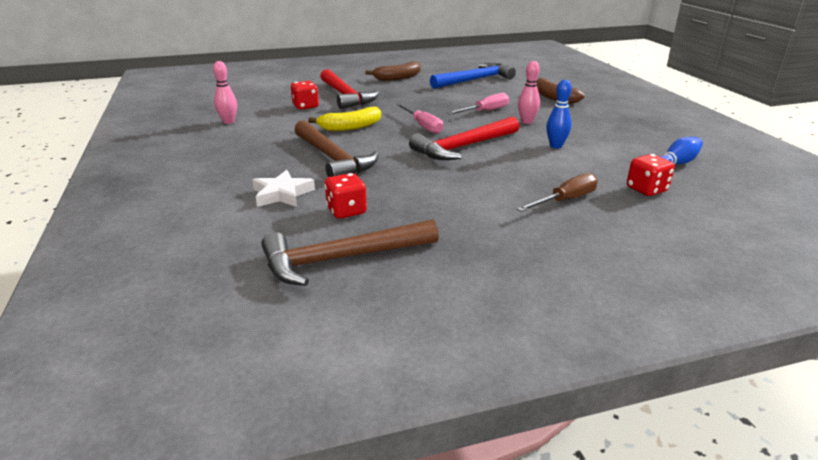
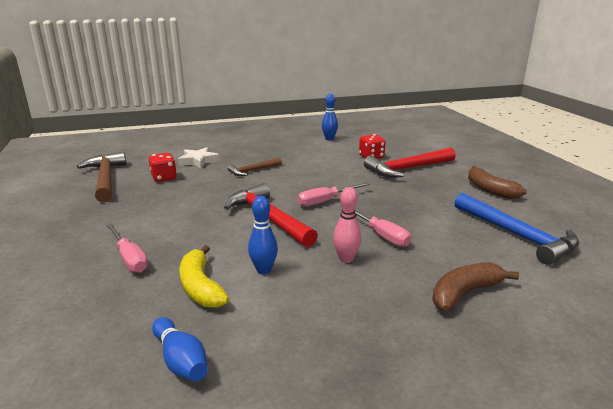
camera: 90 degrees right, 5 degrees down
pink bowling pin [213,61,237,124] -> blue bowling pin [322,94,338,140]
brown hammer [295,120,379,177] -> brown hammer [227,158,282,176], size x0.56
yellow banana [308,107,381,131] -> yellow banana moved to [180,245,229,308]
brown screwdriver [516,173,598,212] -> pink screwdriver [106,223,148,273]
red dice [627,154,675,196] -> none

